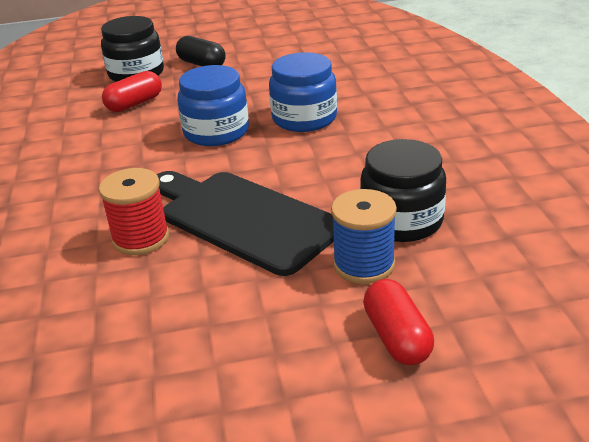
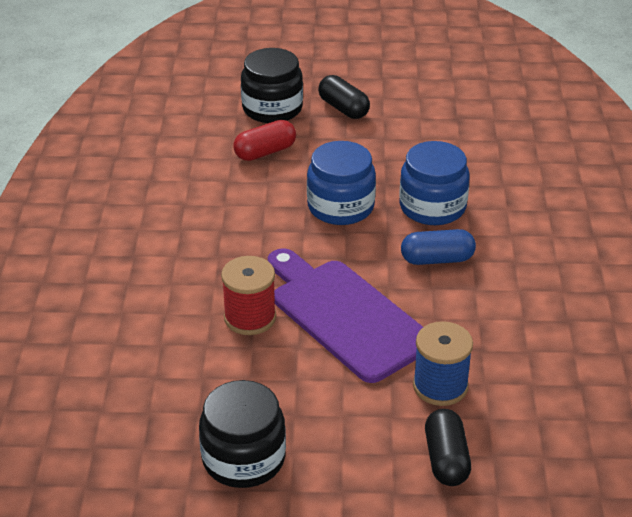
camera: 10 degrees right, 5 degrees up
black cutting board [157,171,334,276] -> purple cutting board [268,248,423,383]
black jar [360,139,446,242] -> black jar moved to [199,380,286,488]
red capsule [363,279,434,365] -> black capsule [425,409,471,486]
none -> blue capsule [401,229,476,265]

